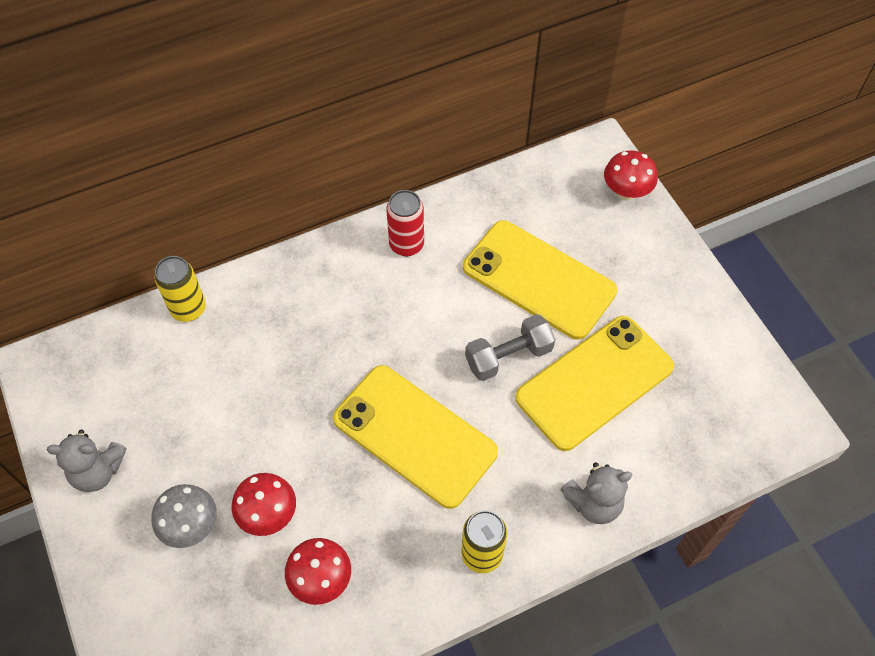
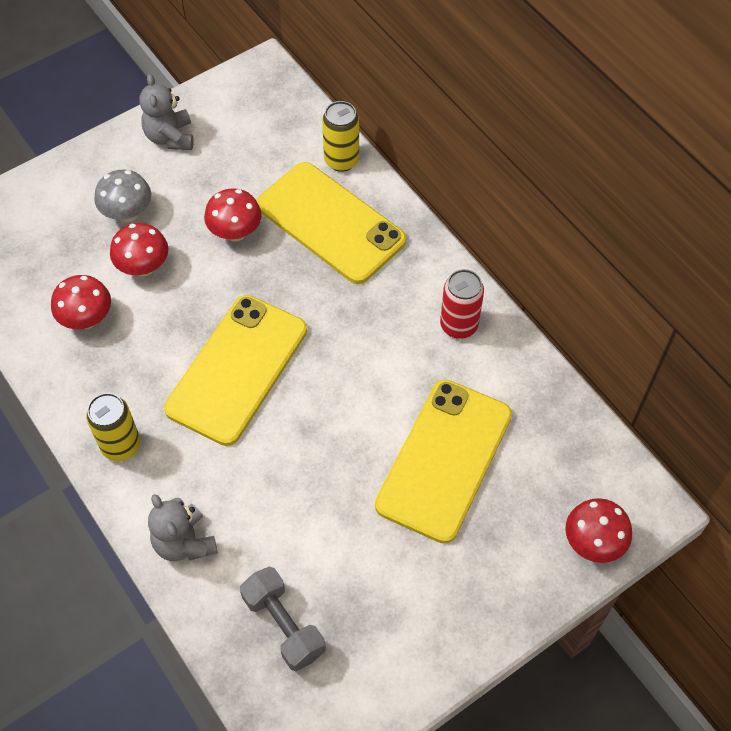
camera: 80 degrees right, 0 degrees up
grey dumbbell [465,314,555,381] -> grey dumbbell moved to [240,566,325,671]
yellow phone [515,316,674,451] -> yellow phone moved to [257,162,406,284]
none -> red mushroom [204,188,262,242]

